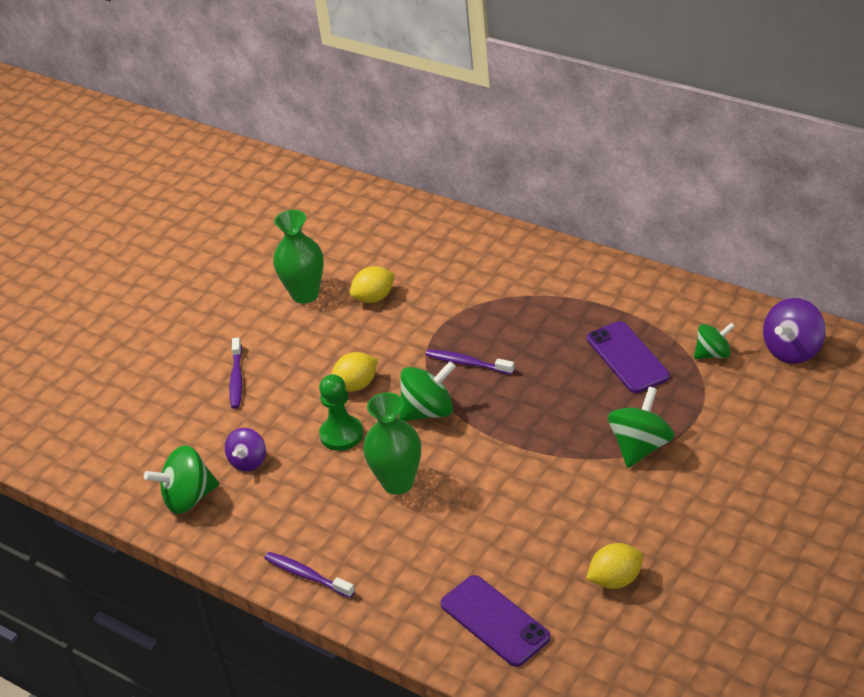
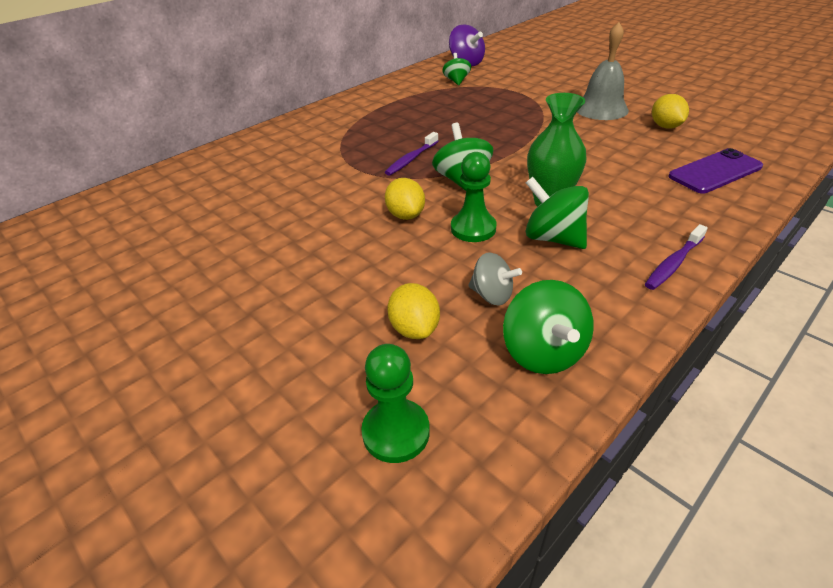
camera: 80 degrees left, 0 degrees up
purple spinning top [225,428,266,472] -> grey spinning top [468,253,522,306]
purple toothbrush [229,337,242,409] -> none
green vase [273,210,324,304] -> none
yellow lemon [350,266,395,303] -> yellow lemon moved to [387,283,440,339]
purple phone [587,321,670,393] -> none
green spinning top [608,387,675,468] -> green spinning top moved to [525,177,589,249]
none -> green pawn [361,344,430,463]
none -> grey bell [577,22,629,120]

